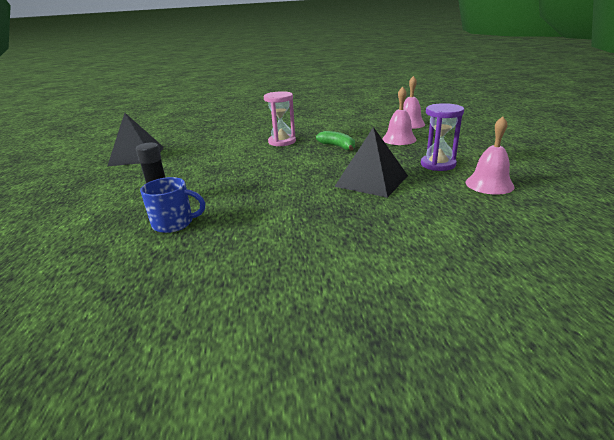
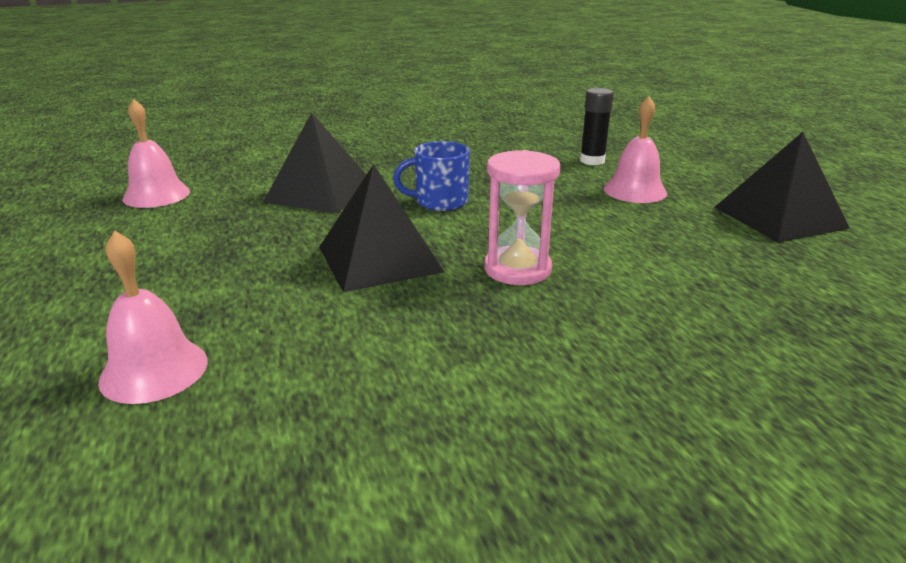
camera: 165 degrees right, 0 degrees up
blue mug [140,177,205,233] -> blue mug moved to [393,141,470,211]
green banana [316,131,355,151] -> black pyramid [319,164,444,292]
pink bell [382,87,416,145] -> pink bell moved to [604,96,667,203]
purple hourglass [421,103,464,171] -> none

